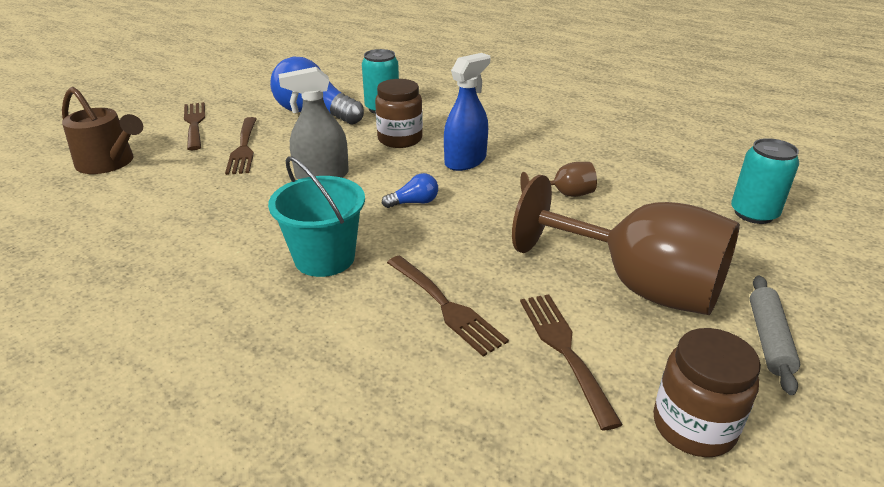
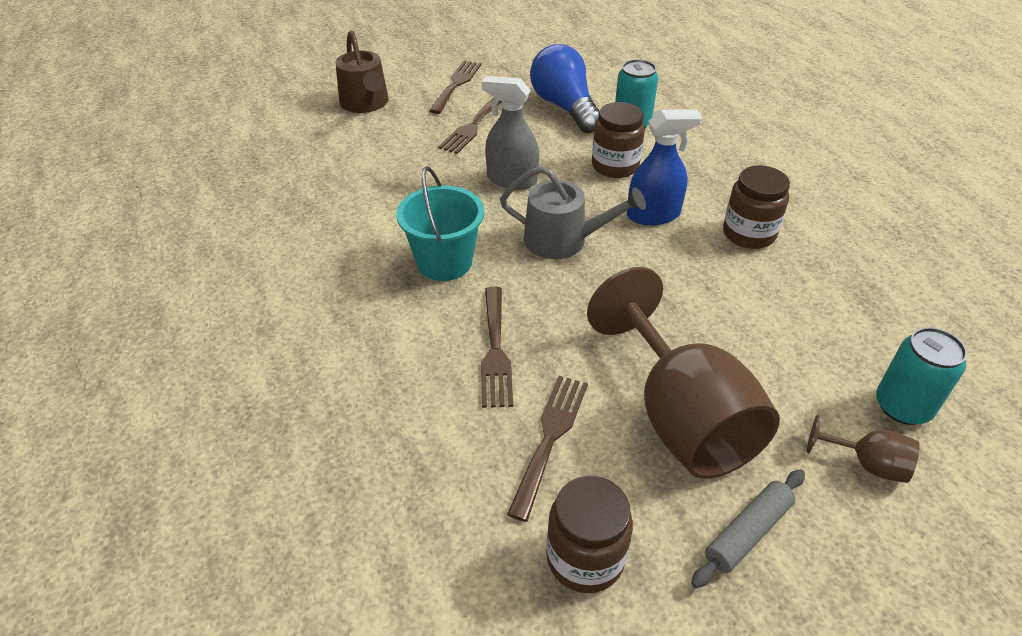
camera: 35 degrees right, 10 degrees up
blue light bulb [382,173,438,208] -> grey watering can [500,166,646,259]
brown goblet [520,162,597,197] -> brown goblet moved to [807,414,919,483]
none -> brown jar [723,165,790,249]

